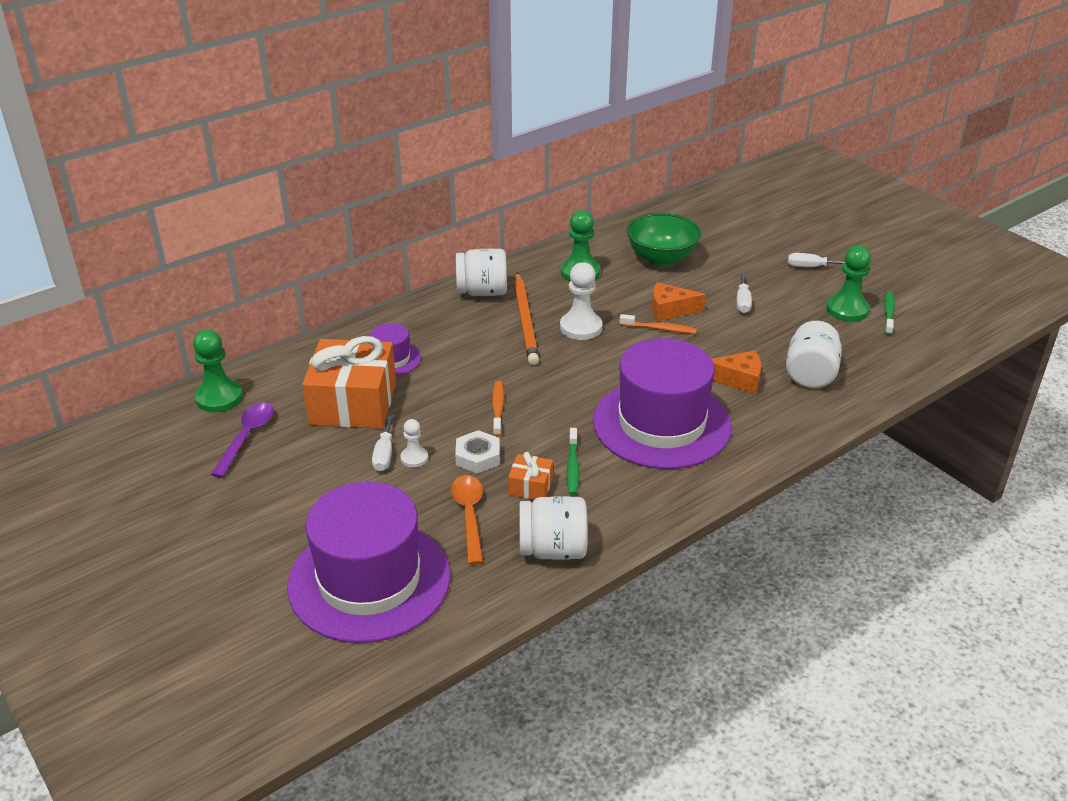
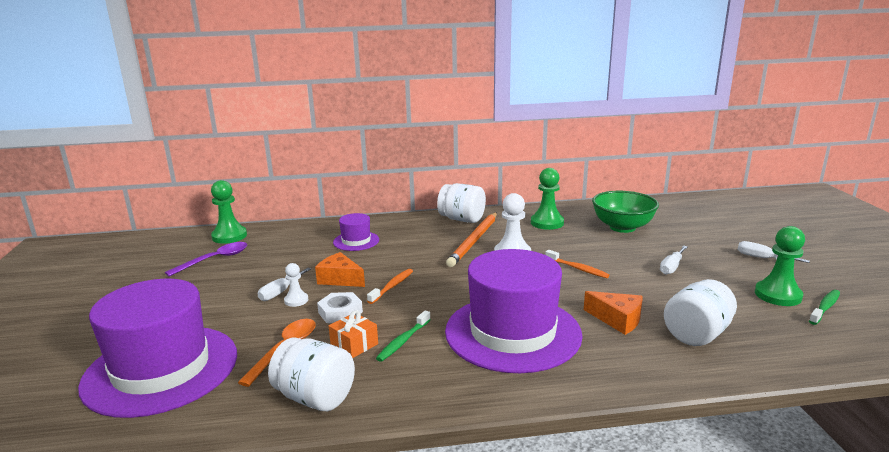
camera: 30 degrees right, 15 degrees down
orange gift [302,336,396,429] -> none
orange cheese [652,282,706,321] -> orange cheese moved to [315,252,365,287]

